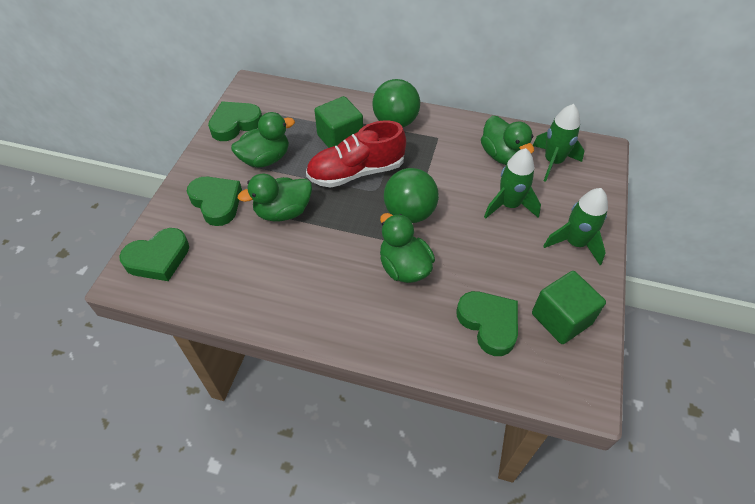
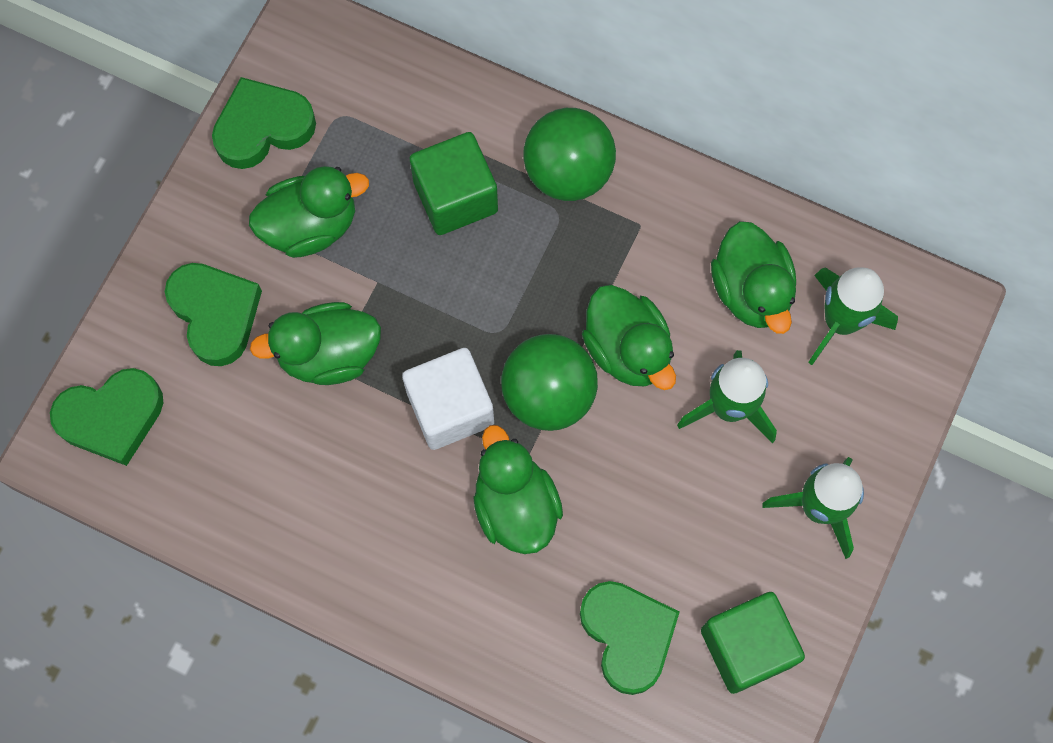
camera: 10 degrees right, 20 degrees up
red shoe [306,120,406,188] -> none
none -> white cube [402,348,494,450]
none -> green duck [582,285,676,390]

